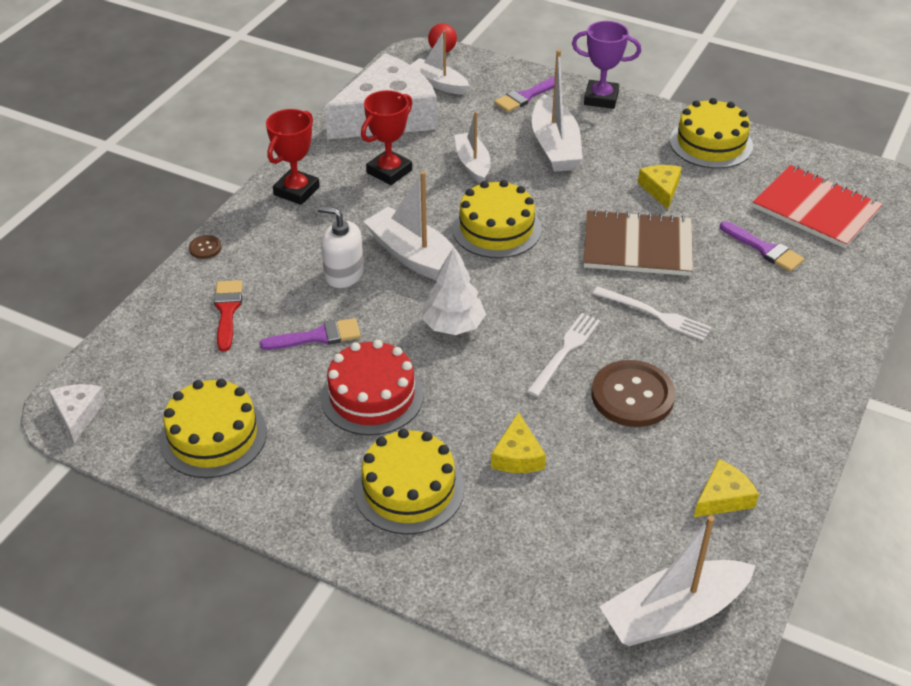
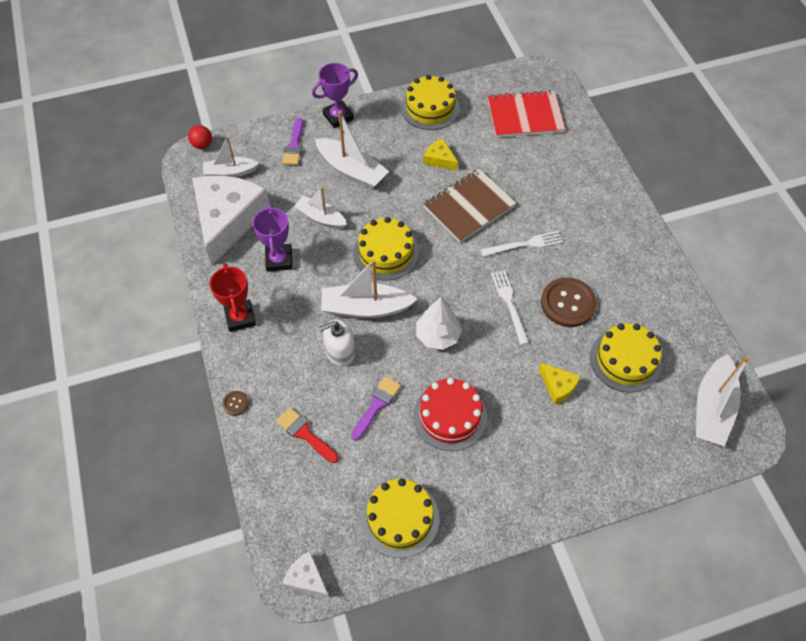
camera: 45 degrees left, 15 degrees up
yellow cake [354,429,464,534] -> yellow cake moved to [590,323,662,392]
red trophy [361,90,412,185] -> purple trophy [252,205,293,272]
yellow cheese [694,459,759,517] -> none
purple brush [720,221,804,272] -> none

